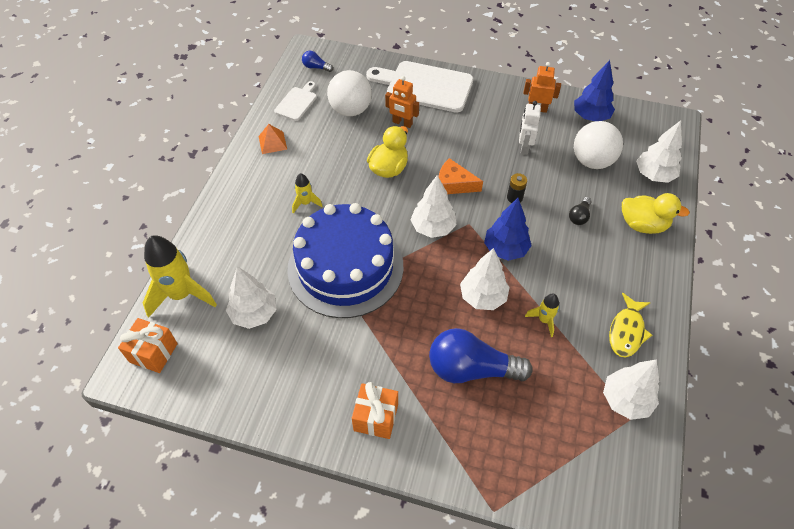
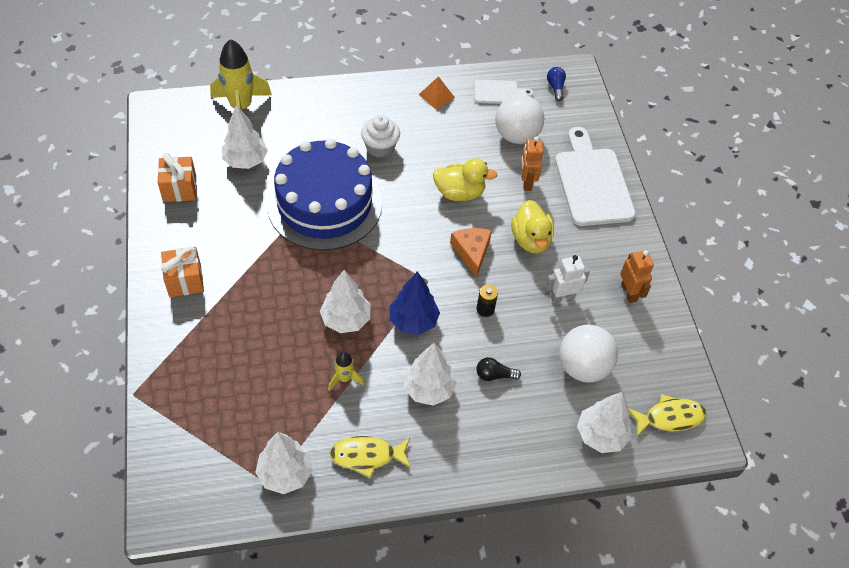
camera: 60 degrees right, 0 degrees up
orange gift [118,318,178,373] -> orange gift moved to [158,153,196,202]
yellow rocket [292,173,322,213] -> white cupcake [361,115,400,158]
white tree [411,175,456,238] -> white tree moved to [404,343,457,406]
blue light bulb [429,328,533,383] -> none
blue tree [574,60,615,121] -> none
yellow duck [622,193,690,234] -> yellow duck moved to [511,200,554,253]
none -> yellow fish [628,394,706,436]

